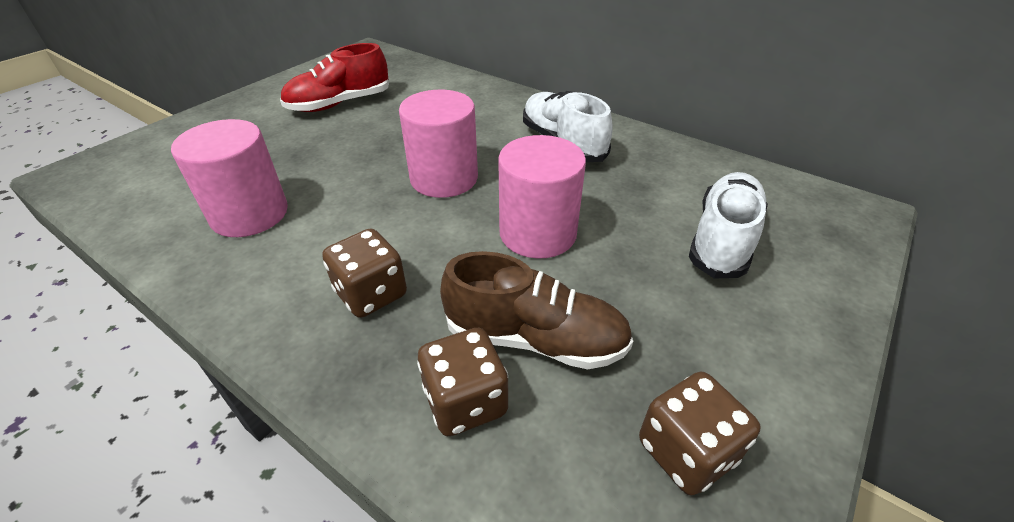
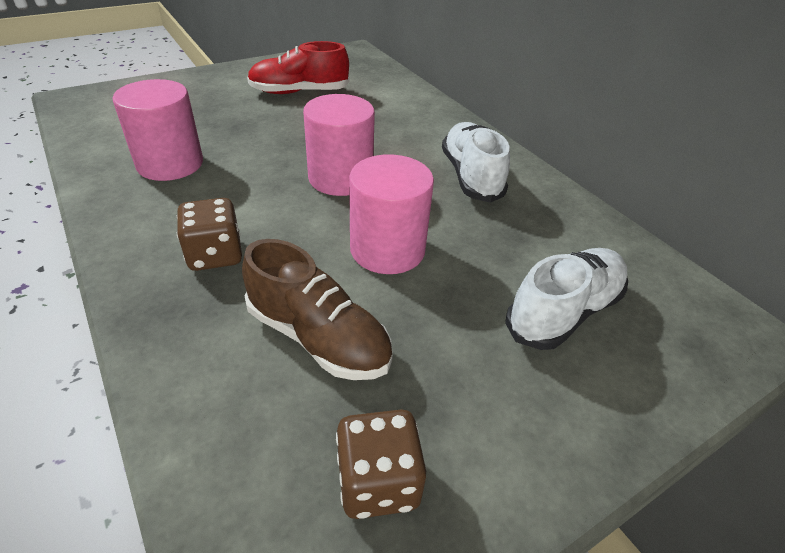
camera: 20 degrees right, 0 degrees up
brown dice [417,327,508,436] -> none

